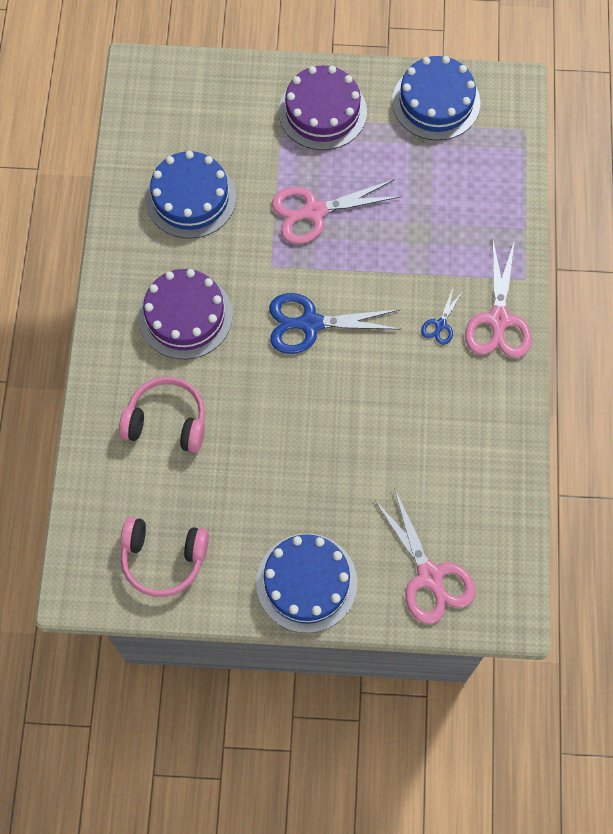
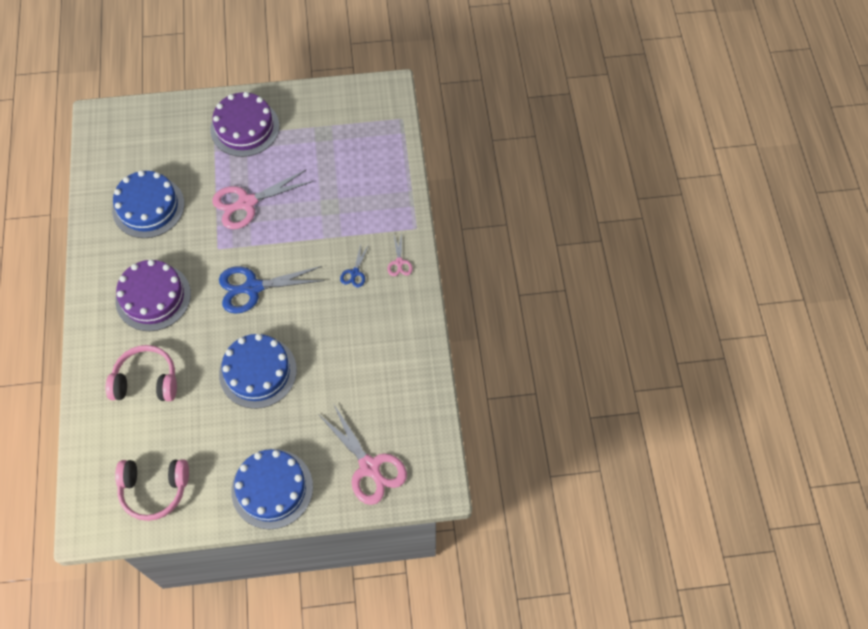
camera: 10 degrees left, 5 degrees down
blue cake [392,56,480,140] -> blue cake moved to [219,334,297,409]
pink scissors [465,240,532,358] -> pink scissors [387,233,413,276], size x0.49

